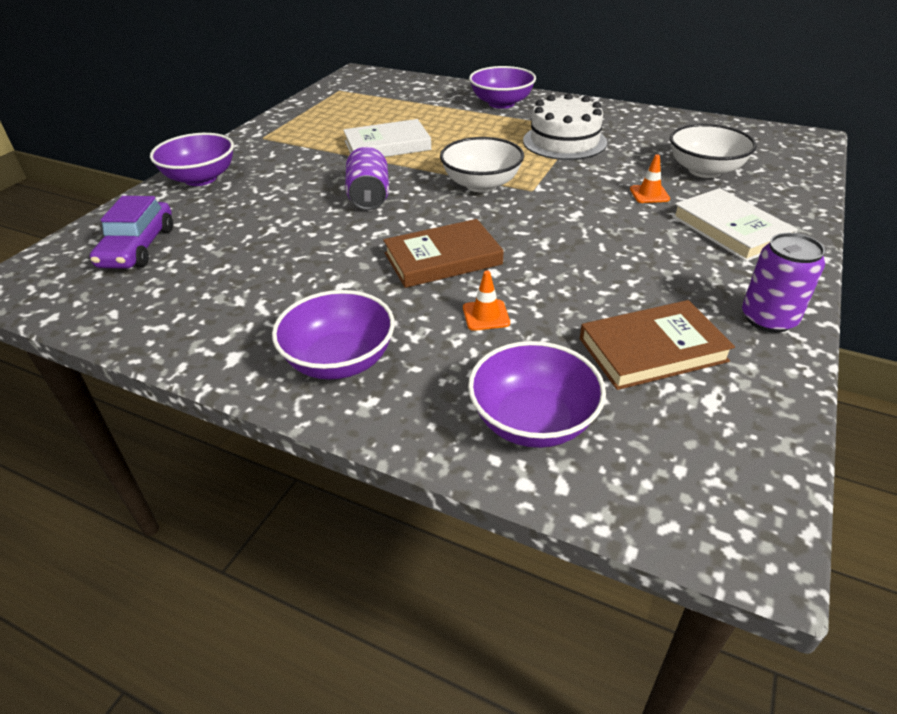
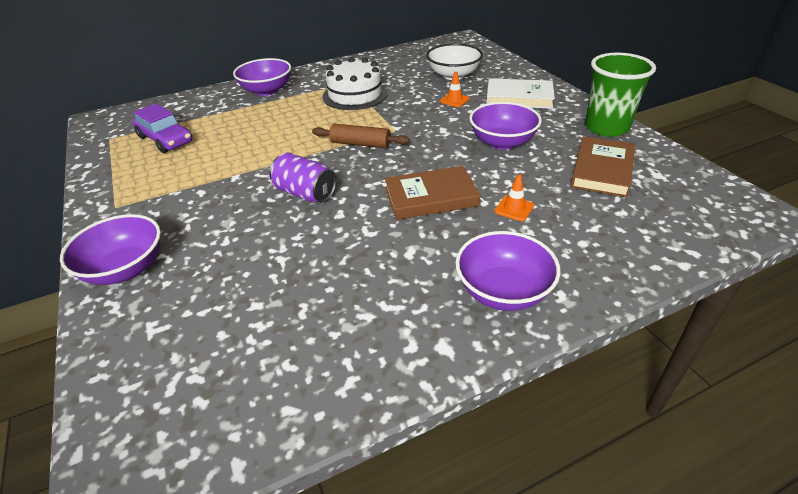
camera: 50 degrees left, 0 degrees up
purple car [90,196,173,269] -> purple car moved to [132,103,193,153]
white book [343,119,431,157] -> none
brown book [383,219,504,288] -> brown book turned 60 degrees clockwise [384,166,480,220]
white bowl [440,137,524,192] -> brown rolling pin [312,124,410,148]
purple bowl [468,341,606,448] -> purple bowl moved to [469,102,542,150]
purple can [742,233,825,333] -> green cup [585,52,656,137]

